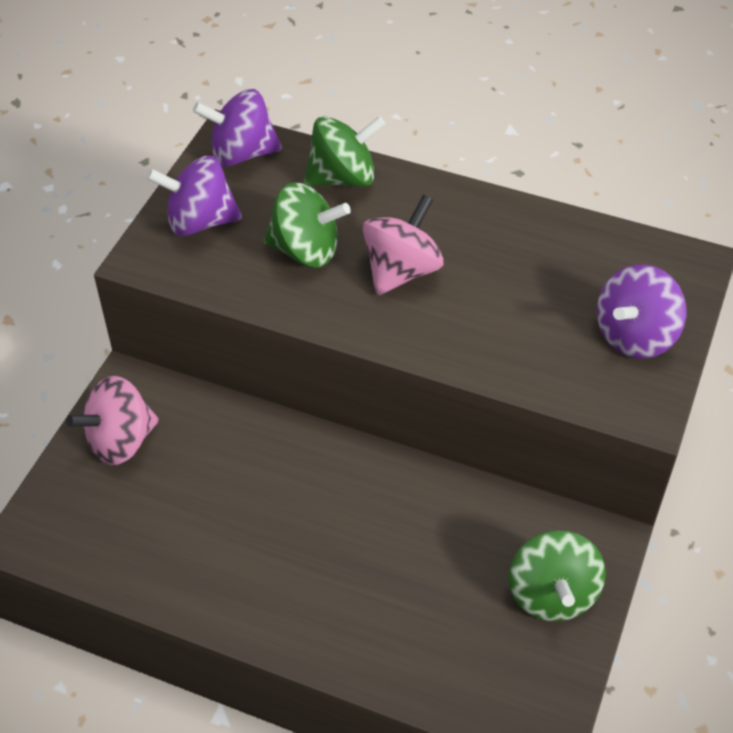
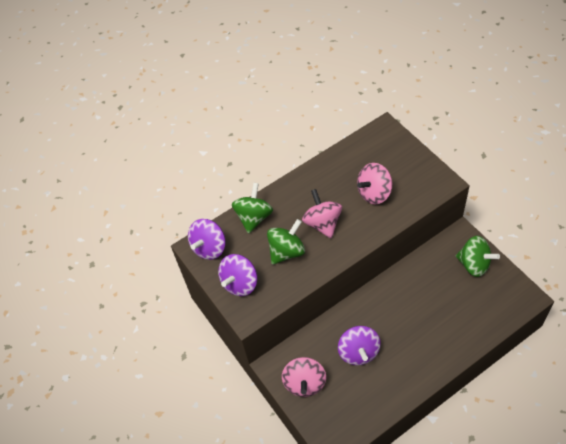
camera: 50 degrees left, 5 degrees up
purple spinning top [597,264,686,359] -> purple spinning top moved to [338,326,381,366]
none -> pink spinning top [357,163,392,204]

